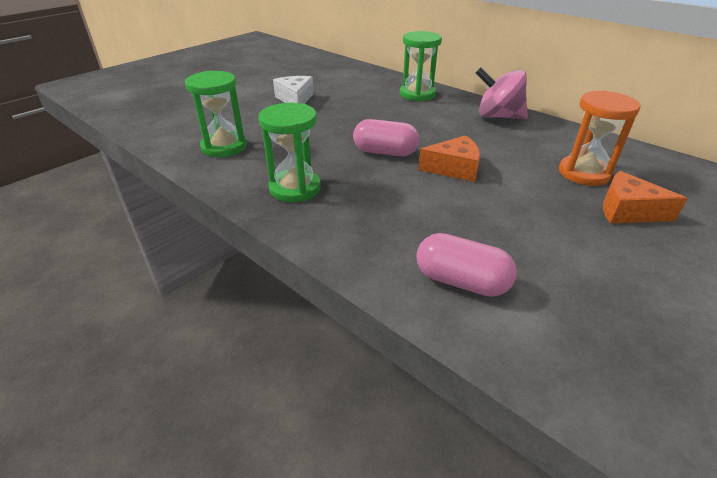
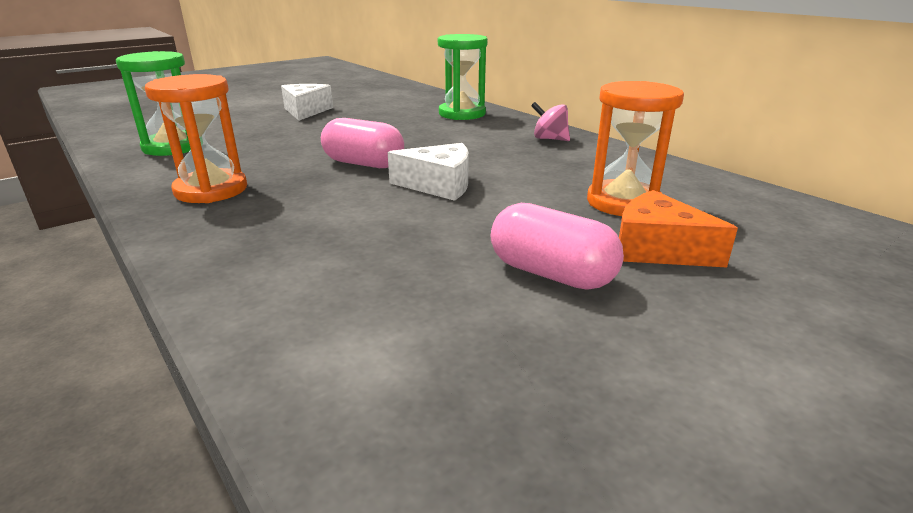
camera: 10 degrees right, 10 degrees down
green hourglass [258,103,321,202] -> orange hourglass [145,74,247,203]
pink capsule [416,233,517,297] -> pink capsule moved to [491,203,624,289]
orange cheese [418,135,480,182] -> white cheese [388,143,469,201]
pink spinning top [476,67,528,119] -> pink spinning top [531,102,570,141], size x0.55

